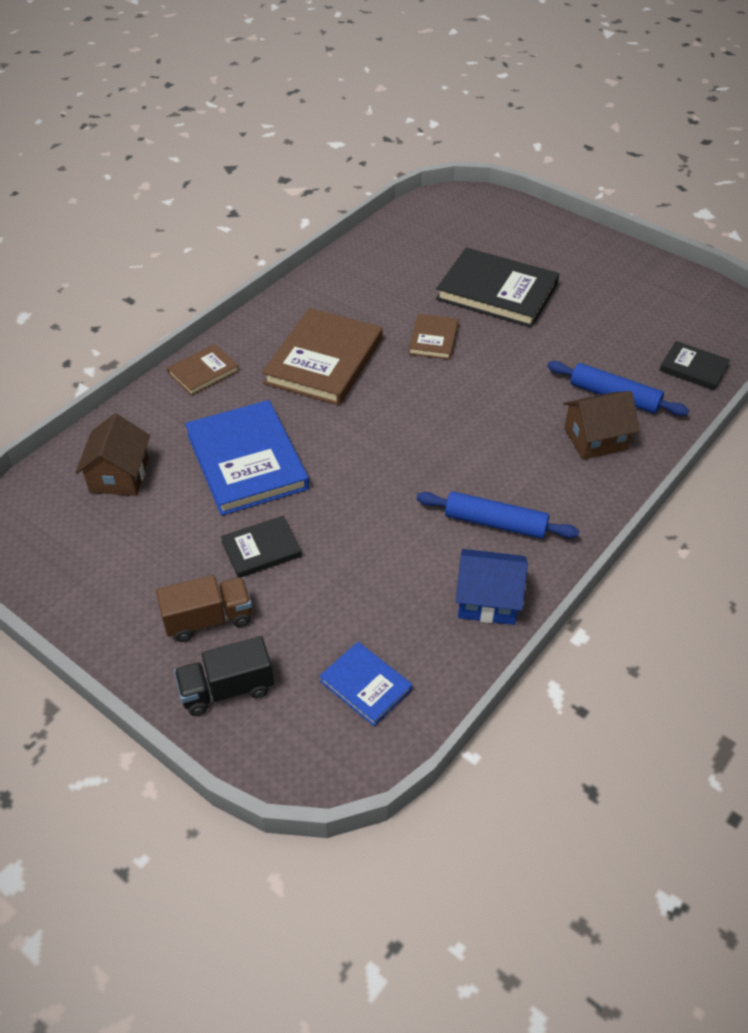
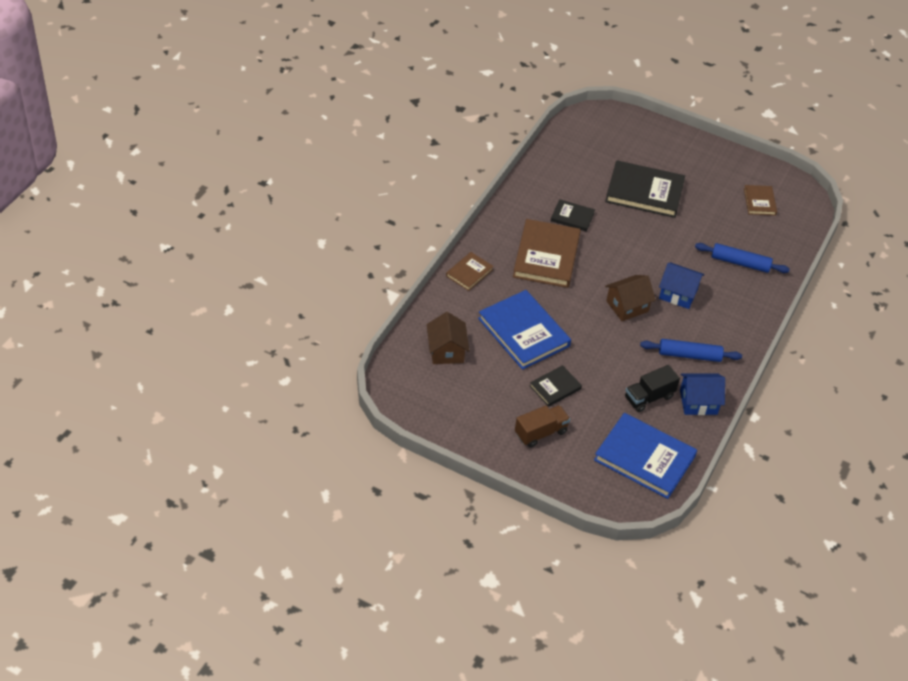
camera: 15 degrees left, 0 degrees up
black truck [174,636,274,716] -> black truck moved to [625,365,680,412]
blue book [319,642,412,726] -> blue book [594,413,697,499], size x1.92
brown book [408,314,459,360] -> brown book moved to [744,185,777,216]
brown house [563,391,640,460] -> brown house moved to [605,275,656,321]
black book [659,341,730,390] -> black book moved to [551,199,595,232]
none -> blue house [659,263,705,309]

